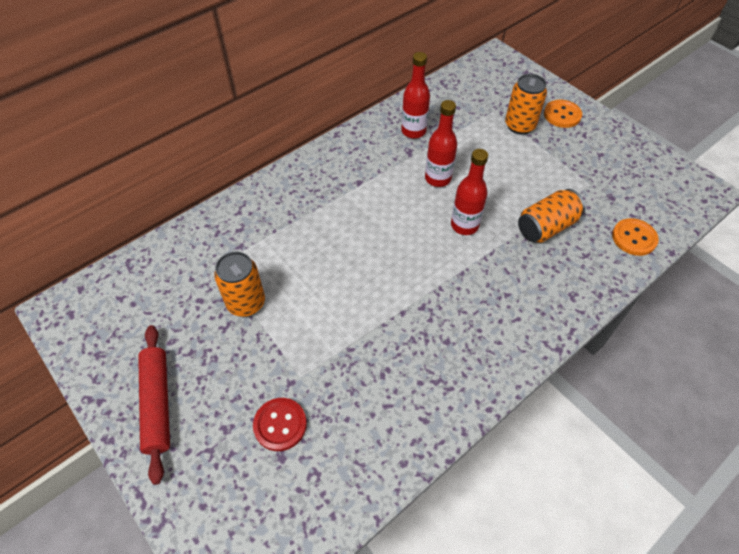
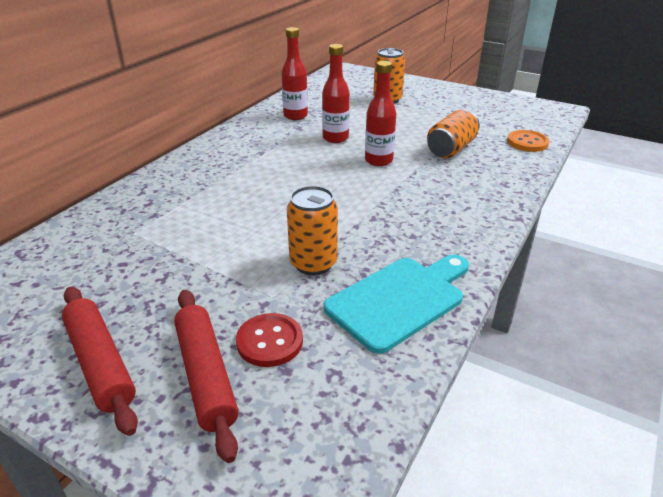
camera: 20 degrees left, 20 degrees down
orange can [214,251,265,317] -> orange can moved to [287,186,338,275]
orange button [544,100,582,128] -> none
none -> red rolling pin [174,290,239,463]
none -> turquoise cutting board [324,255,469,354]

